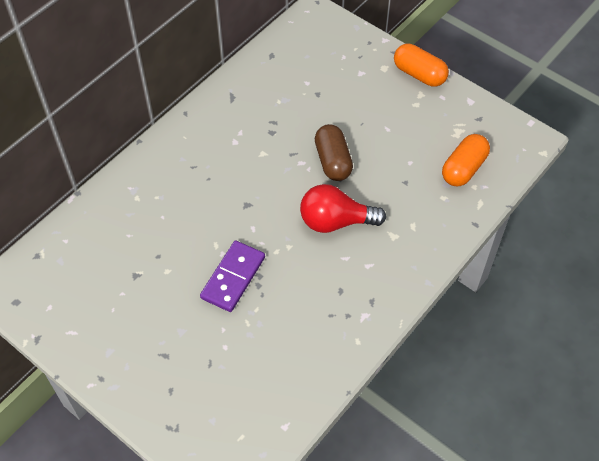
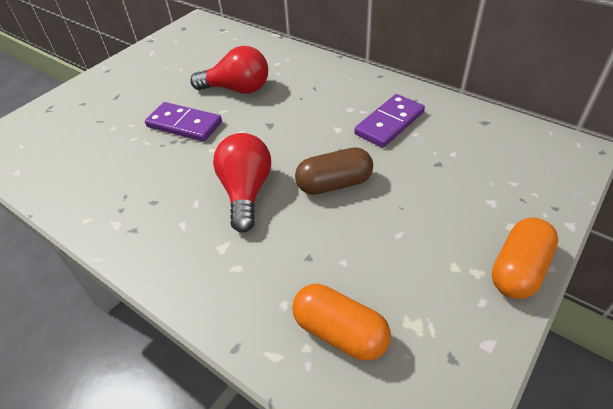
camera: 90 degrees right, 10 degrees down
none -> red light bulb [190,46,268,94]
none -> purple domino [354,94,425,148]

